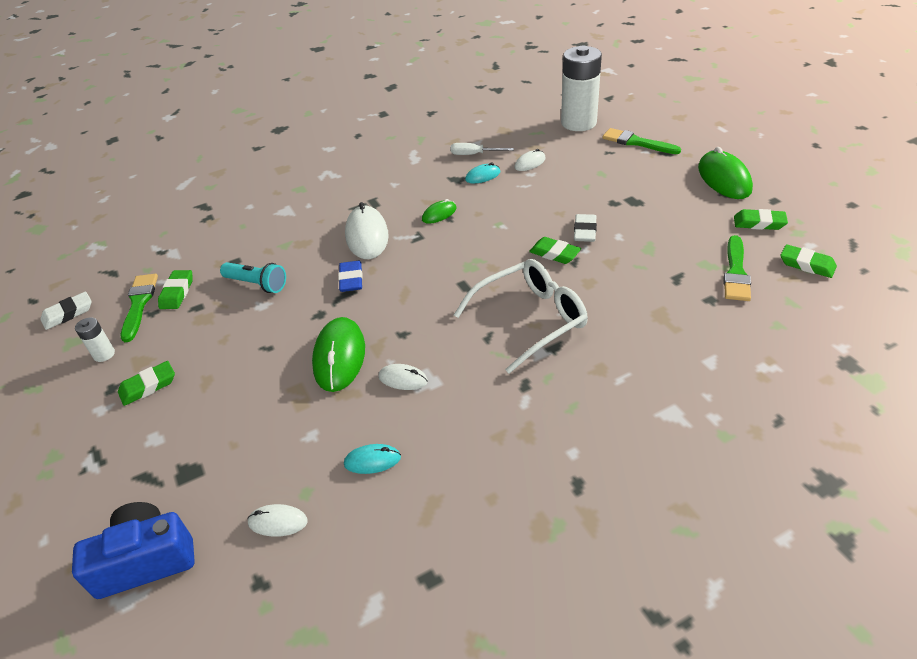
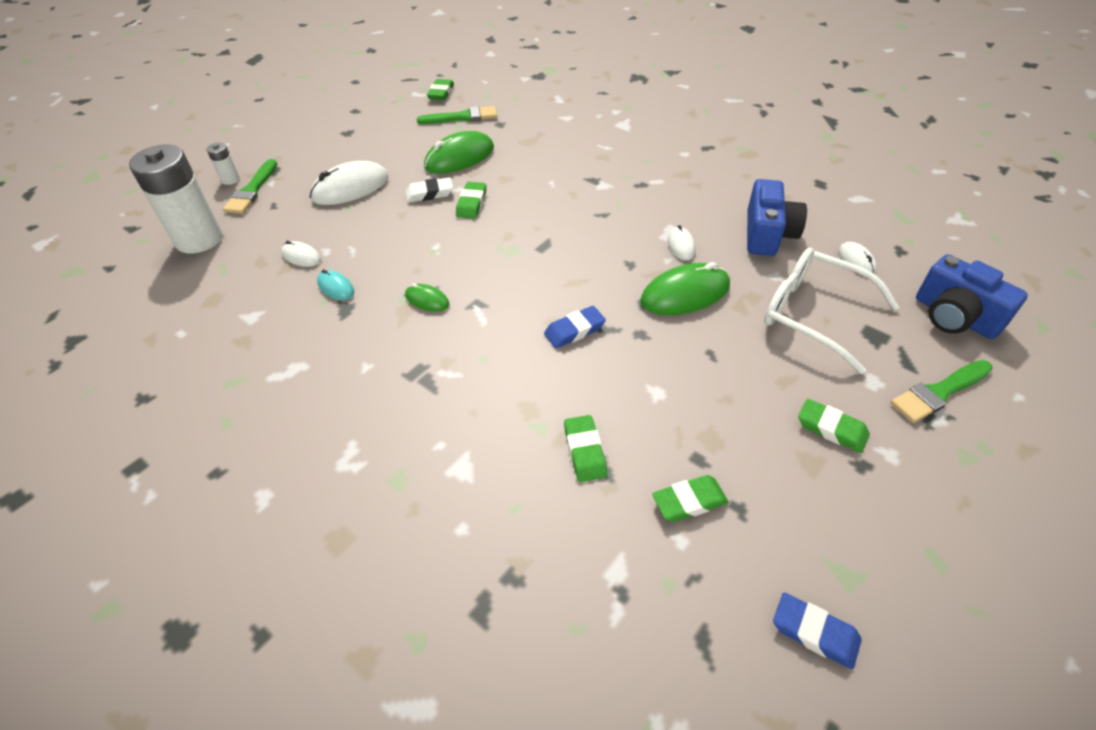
camera: 115 degrees left, 5 degrees up
white eraser [41,292,92,330] -> blue eraser [773,593,862,669]
white battery [75,317,115,362] -> white battery moved to [207,143,240,185]
green brush [121,274,158,342] -> green brush moved to [891,360,993,423]
turquoise flashlight [220,262,286,293] -> none
turquoise mouse [344,444,401,474] -> blue camera [747,179,807,256]
white mouse [345,202,389,259] -> white mouse moved to [310,161,389,205]
white screwdriver [451,143,514,155] -> none
white glasses [454,259,588,374] -> white glasses moved to [764,248,899,374]
green mouse [698,147,753,199] -> green mouse moved to [424,131,494,174]
green eraser [734,209,788,230] -> green eraser moved to [564,415,607,482]

